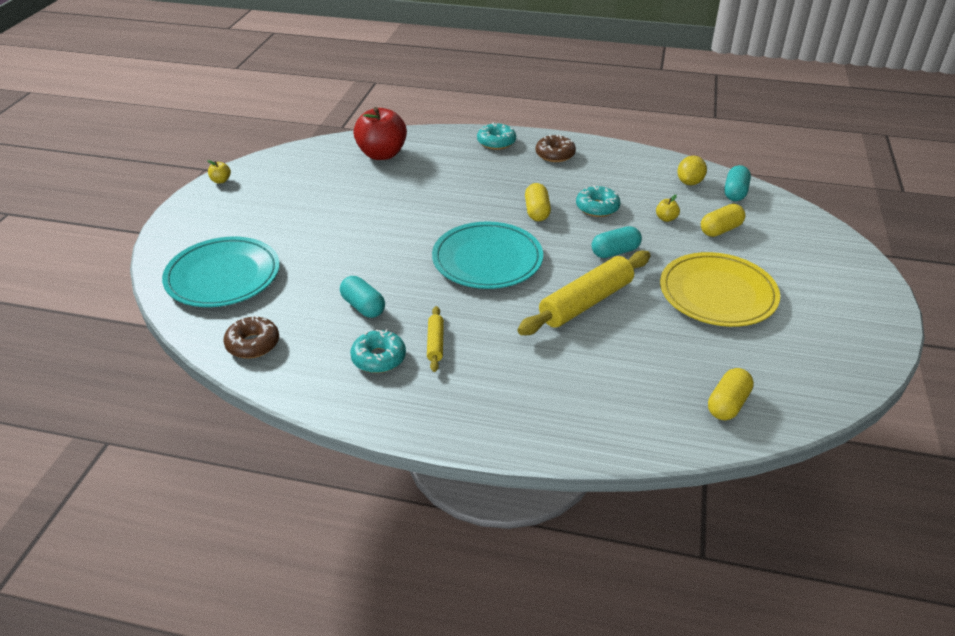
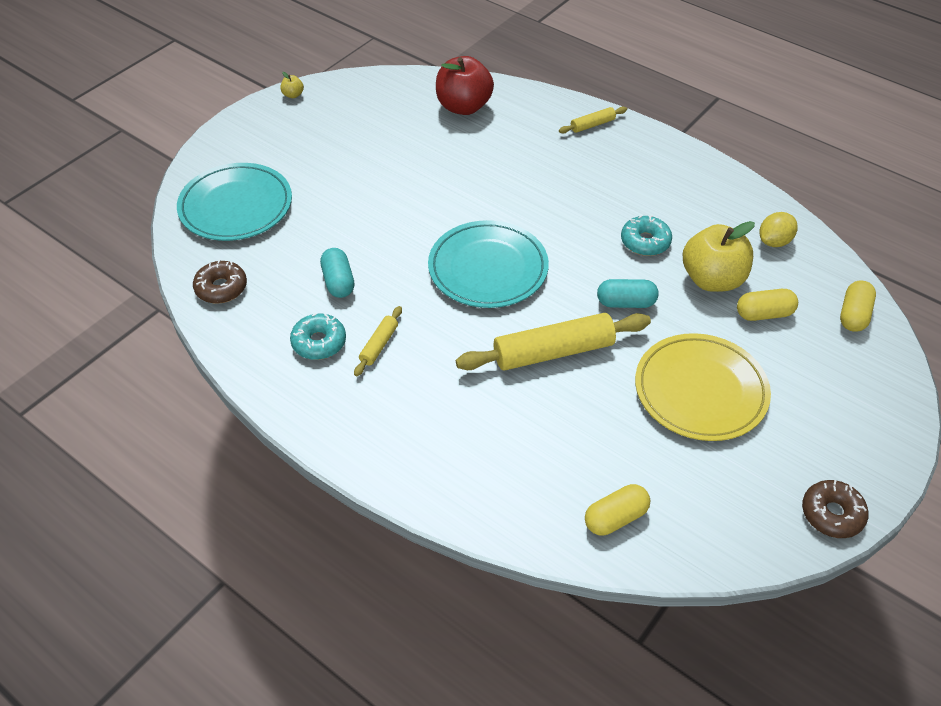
camera: 25 degrees right, 10 degrees up
turquoise donut [477,122,516,150] -> yellow rolling pin [559,107,627,133]
yellow capsule [525,183,551,221] -> yellow capsule moved to [840,280,876,332]
brown donut [536,134,576,162] -> brown donut moved to [802,480,869,538]
yellow apple [656,195,680,222] -> yellow apple [683,221,755,292], size x2.49
turquoise capsule [724,165,751,201] -> none

